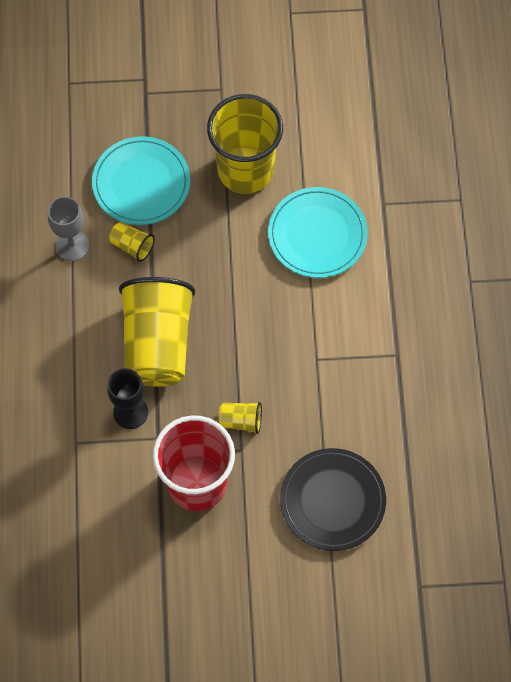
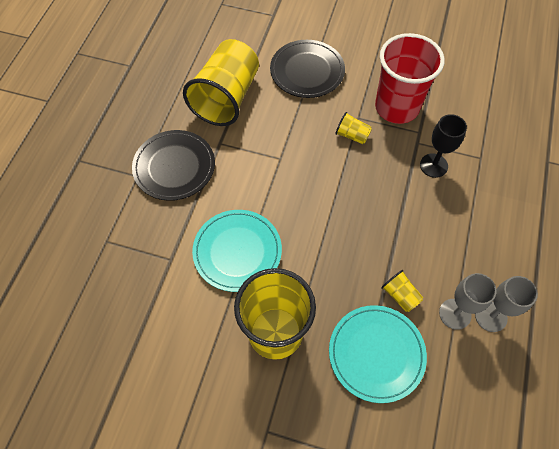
camera: 160 degrees left, 5 degrees down
yellow cup [119,277,195,387] -> yellow cup moved to [183,39,259,126]
none -> black plate [132,130,215,201]
none -> grey goblet [475,276,538,332]

